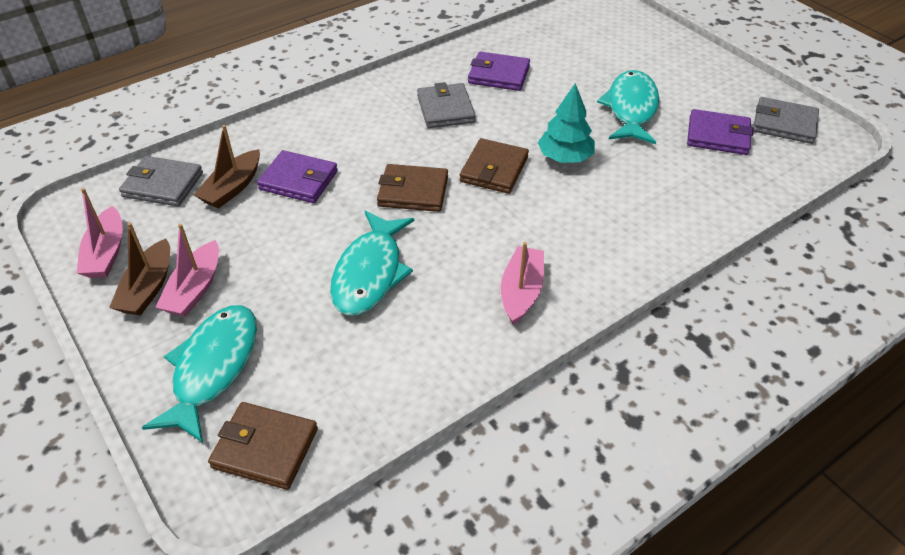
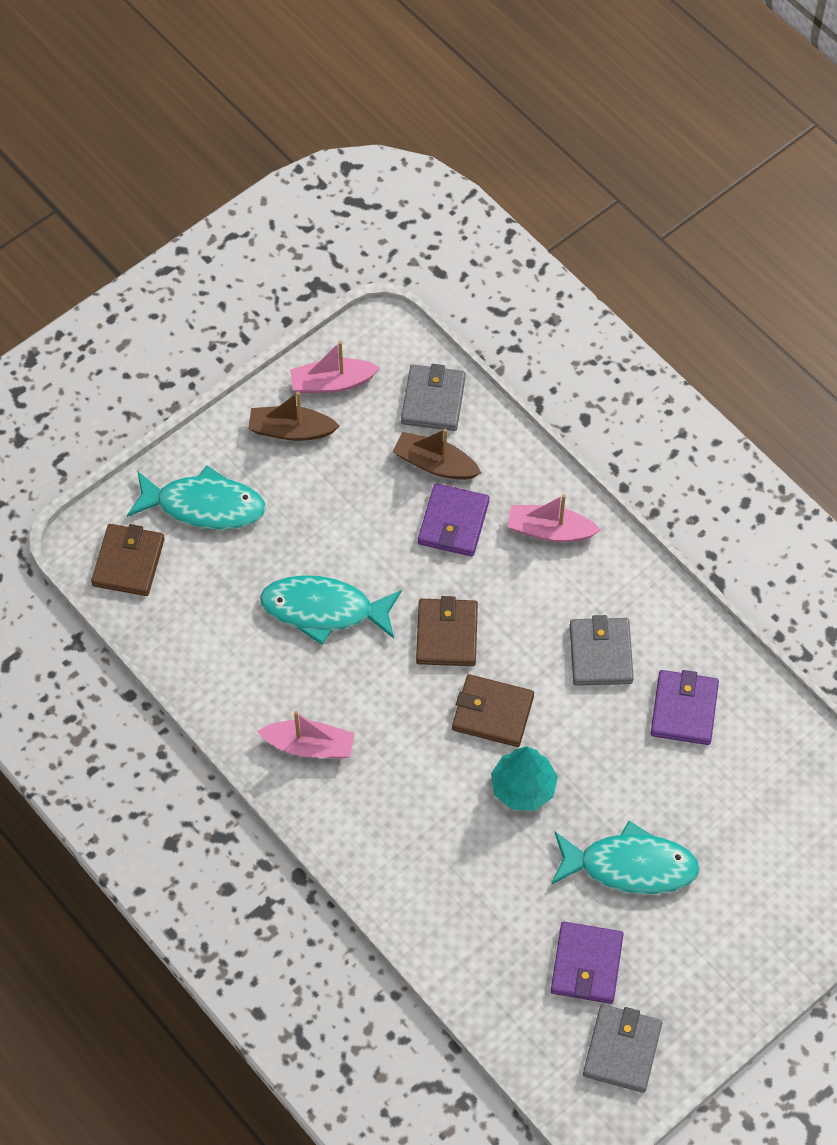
camera: 85 degrees right, 15 degrees up
pink boat [155,224,219,317] -> pink boat moved to [507,494,601,542]
grey wallet [417,82,476,128] -> grey wallet turned 75 degrees counterclockwise [570,615,634,686]

